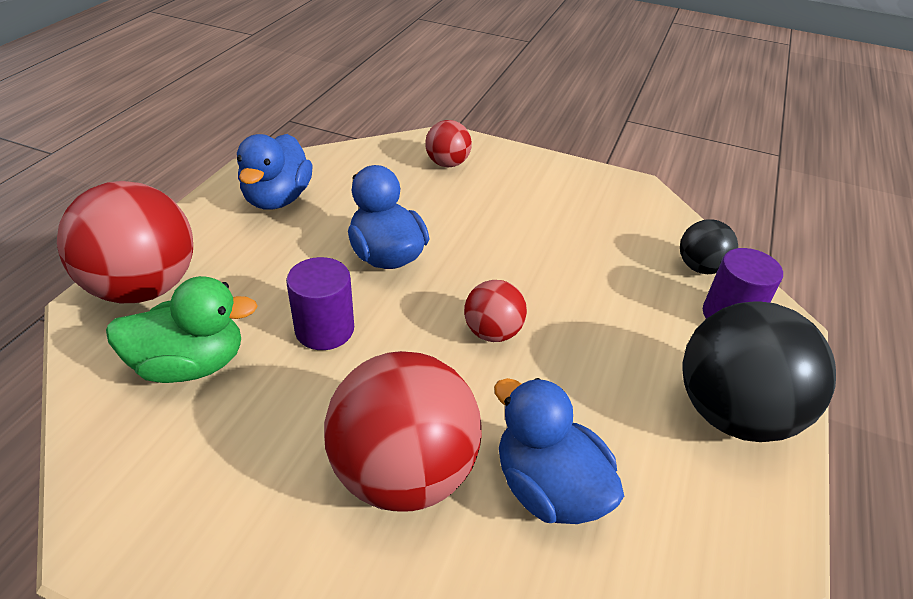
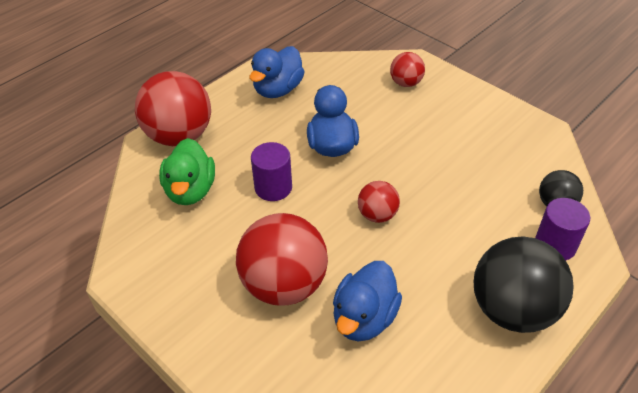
camera: 25 degrees right, 5 degrees up
green duck [106,276,257,383] -> green duck turned 75 degrees clockwise [159,138,215,205]
blue duck [494,378,624,524] -> blue duck turned 135 degrees counterclockwise [333,261,402,342]

